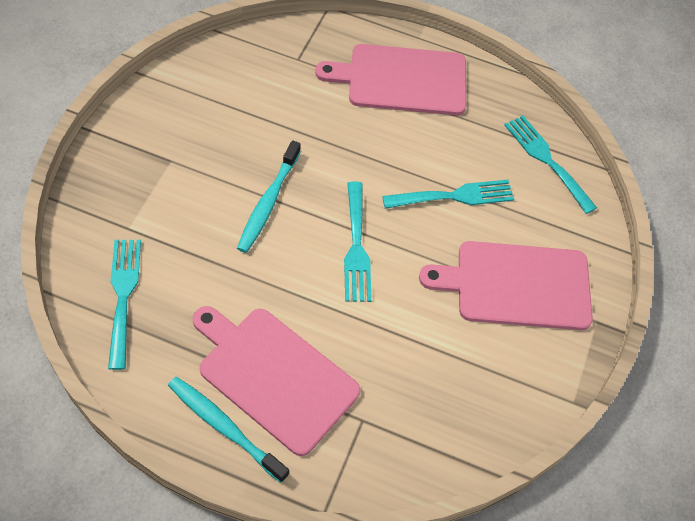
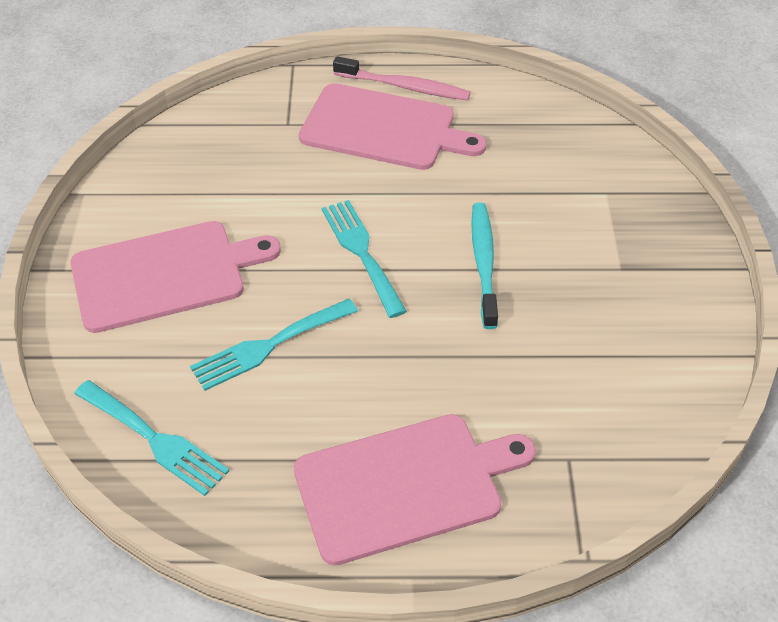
camera: 165 degrees right, 10 degrees down
turquoise fork [108,240,141,370] -> none
turquoise toothbrush [168,377,289,483] -> pink toothbrush [333,56,471,101]

